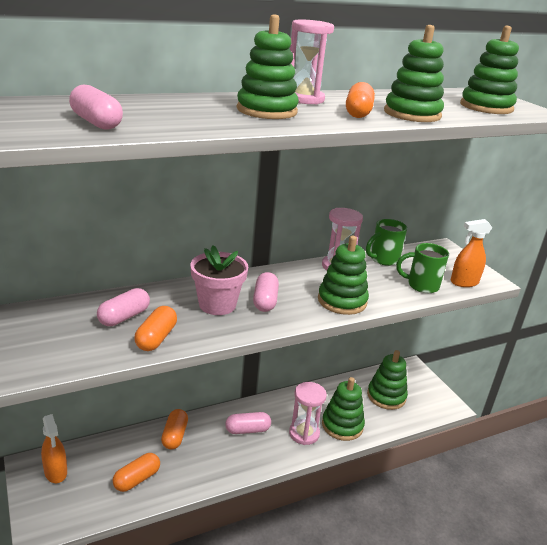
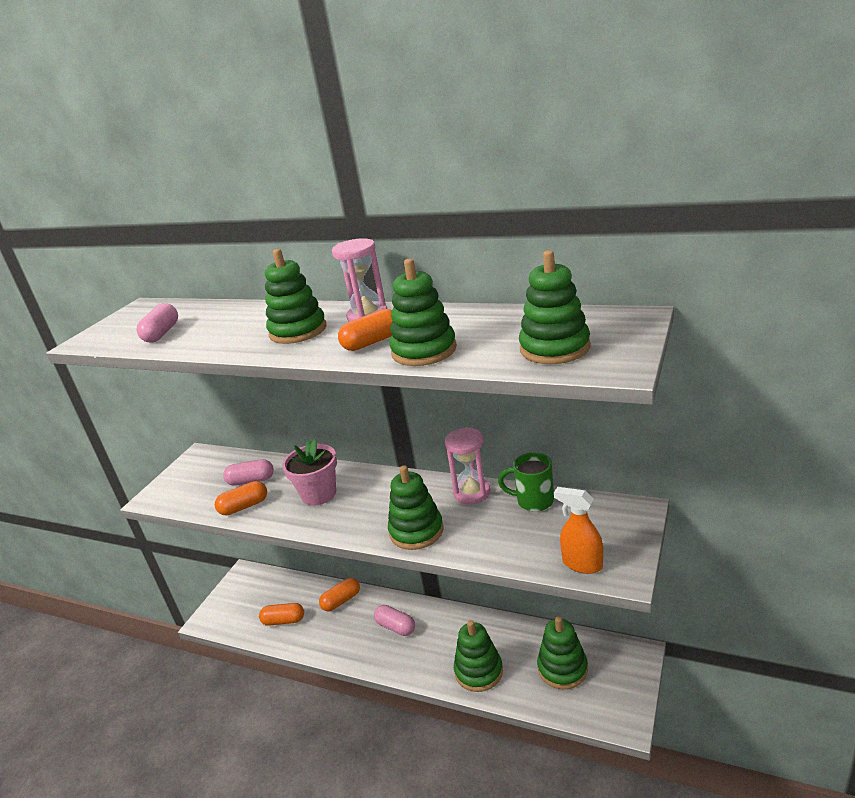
camera: 55 degrees right, 0 degrees up
orange spray bottle [41,414,67,483] -> none
pink capsule [253,272,279,312] -> none
pink hourglass [289,382,327,445] -> none
green mug [396,243,449,293] -> none

